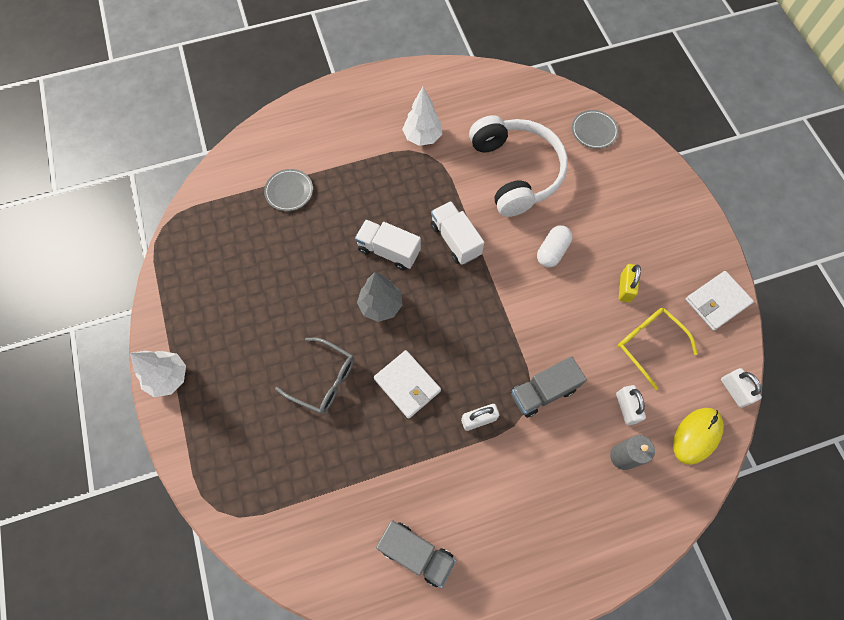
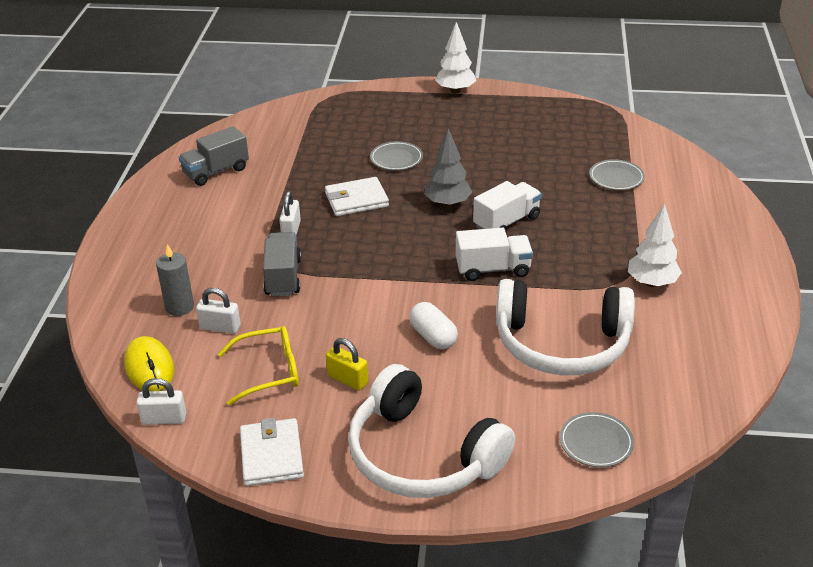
camera: 115 degrees right, 30 degrees down
grey glasses [275,338,354,414] -> grey plate [370,141,423,170]
none -> white headphones [348,364,515,498]

